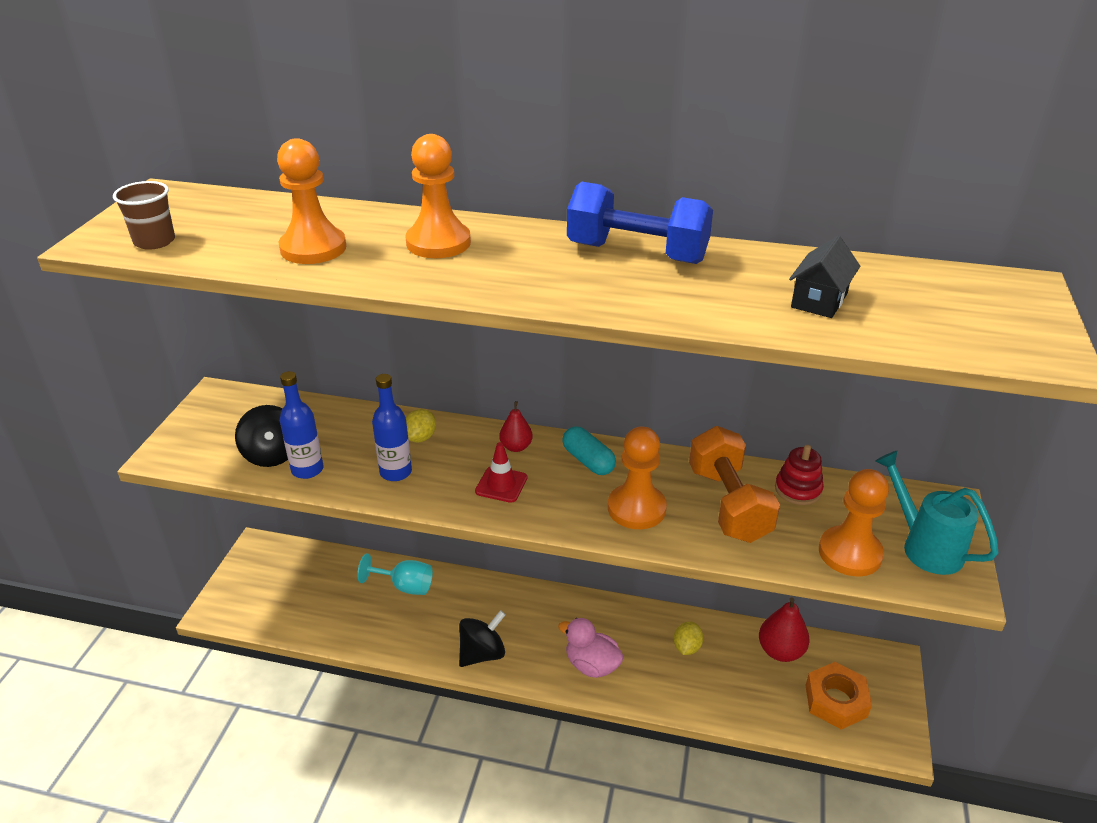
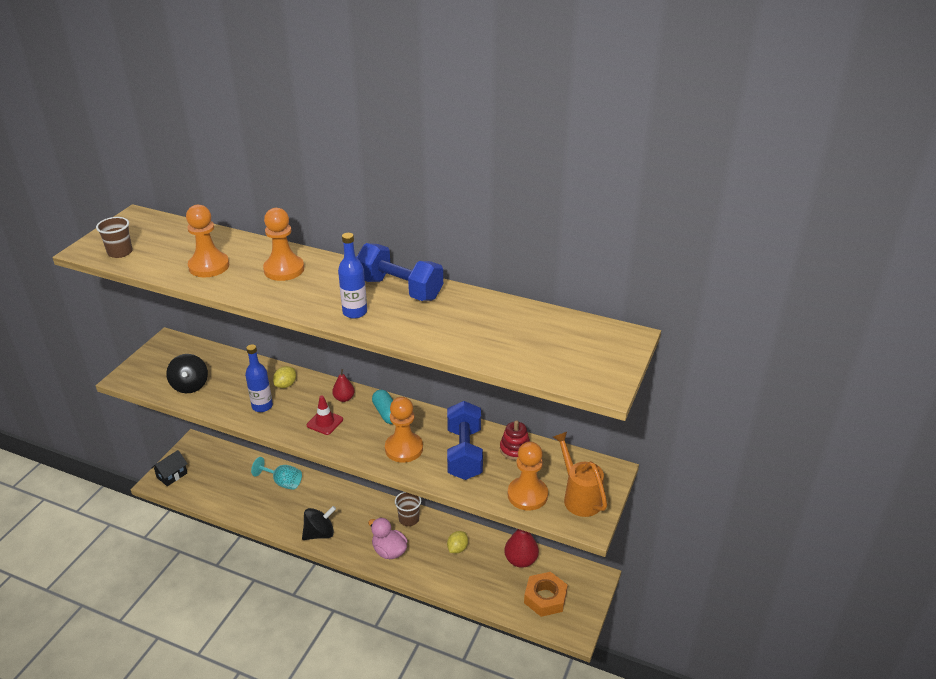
camera: 10 degrees right, 0 degrees up
blue bottle [280,371,323,479] -> blue bottle moved to [338,233,367,319]
orange dumbbell [689,426,780,543] -> blue dumbbell [447,401,483,480]
black house [789,236,860,318] -> black house moved to [151,450,188,486]
turquoise watering can [875,451,998,575] -> orange watering can [553,432,607,517]
none -> brown cup [395,492,421,526]

